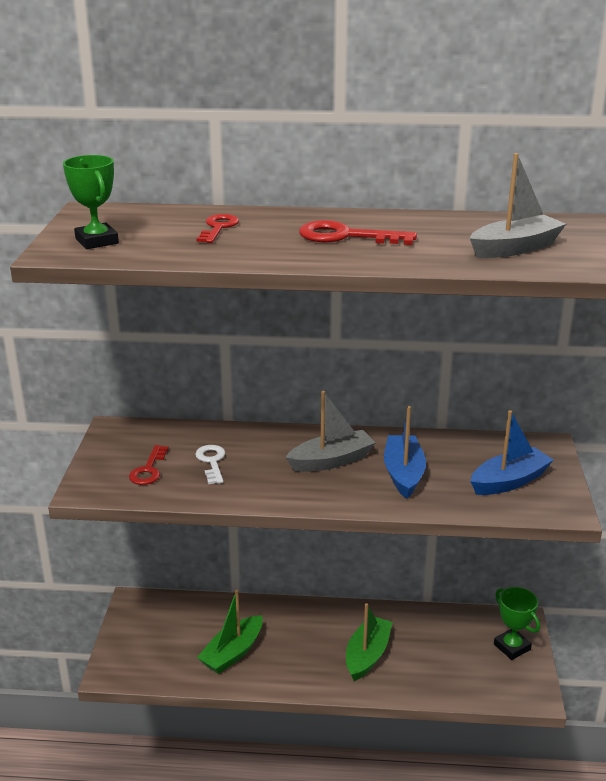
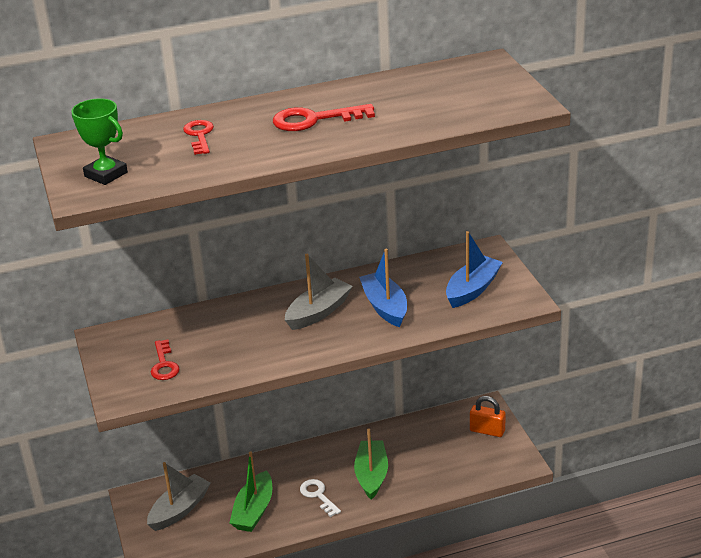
camera: 20 degrees left, 5 degrees up
white key [195,445,225,484] -> white key moved to [300,479,341,517]
grey boat [470,153,566,258] -> grey boat moved to [147,462,211,531]
green trophy [494,587,540,660] -> orange padlock [470,396,506,437]

